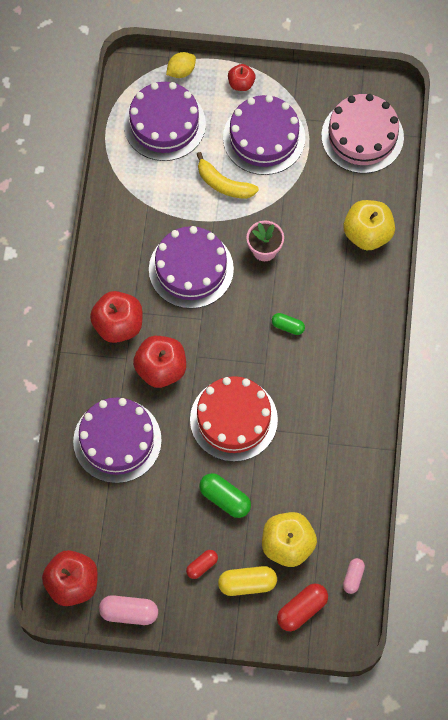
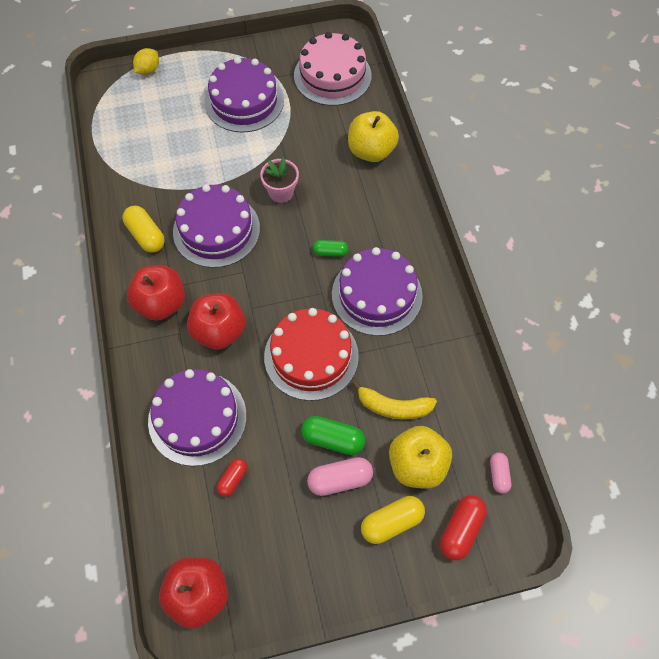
camera: 20 degrees left, 5 degrees down
pink capsule [99,595,158,625] -> pink capsule moved to [307,457,373,496]
purple cake [124,82,206,161] -> purple cake moved to [332,247,423,336]
red capsule [186,550,218,579] -> red capsule moved to [217,458,247,497]
yellow banana [197,152,259,199] -> yellow banana moved to [351,380,437,420]
red apple [228,64,255,91] -> none
none -> yellow capsule [122,206,165,253]

